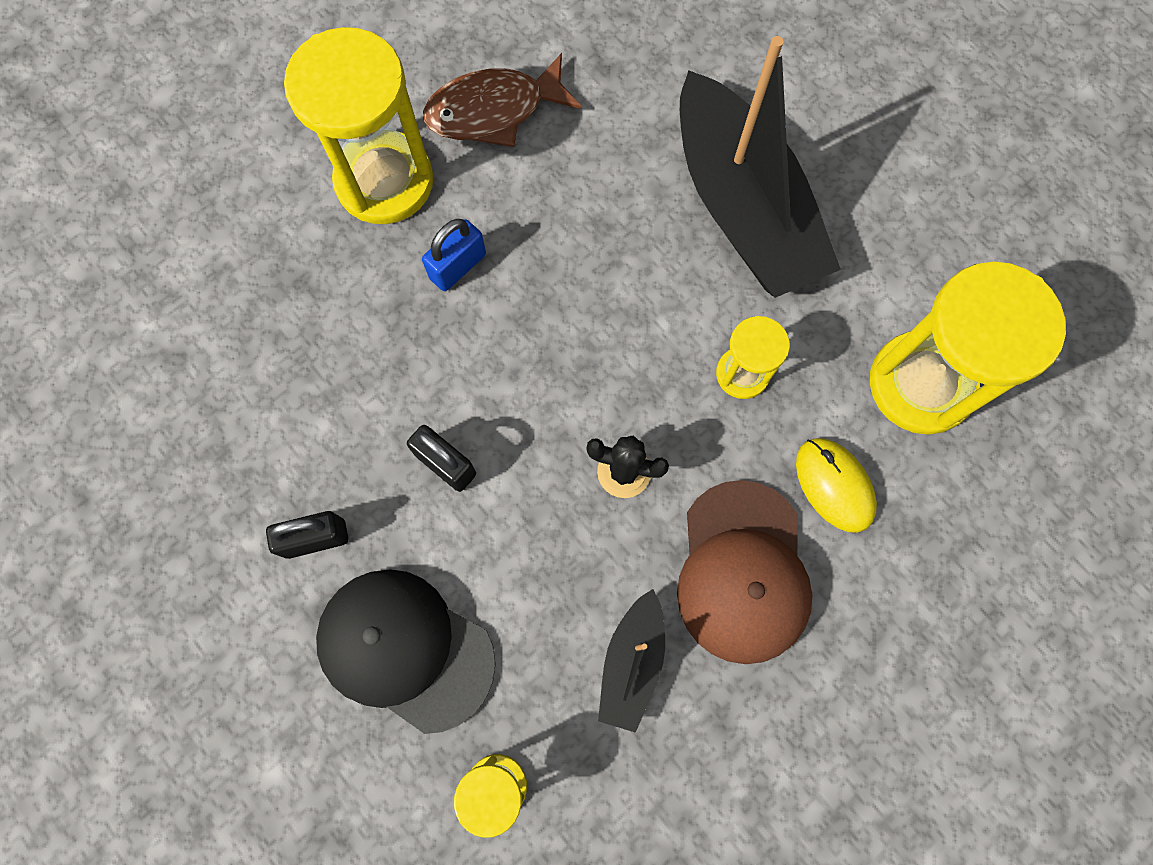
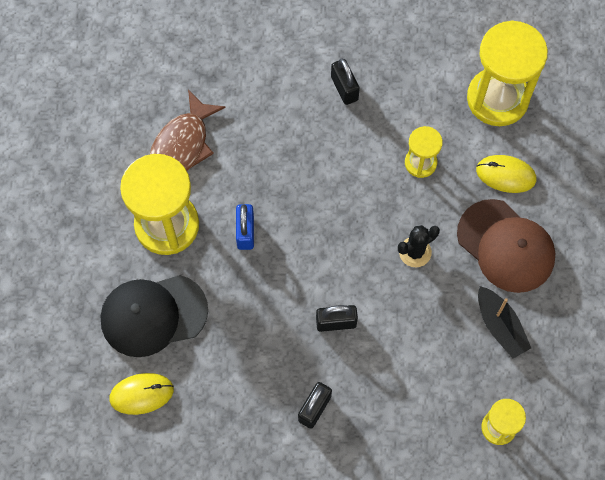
camera: 45 degrees left, 5 degrees down
black cap [316,569,496,734] -> black cap moved to [101,275,208,357]
black boat [680,36,841,298] -> black padlock [331,58,360,105]
none -> yellow mouse [109,373,174,415]

